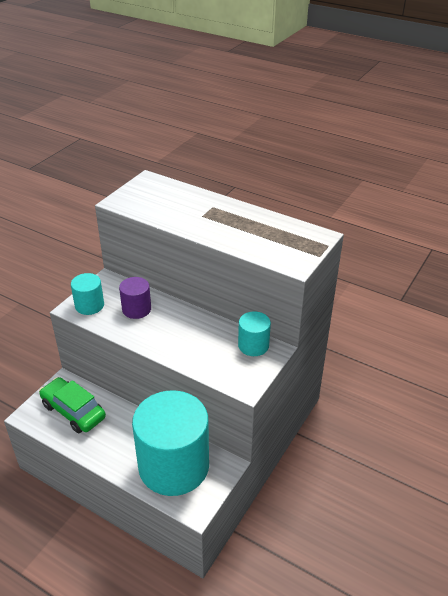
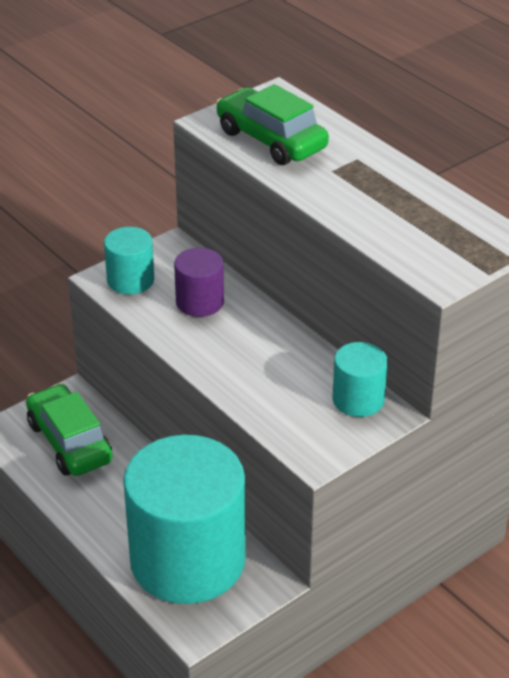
camera: 20 degrees right, 0 degrees up
none -> green car [216,84,329,165]

